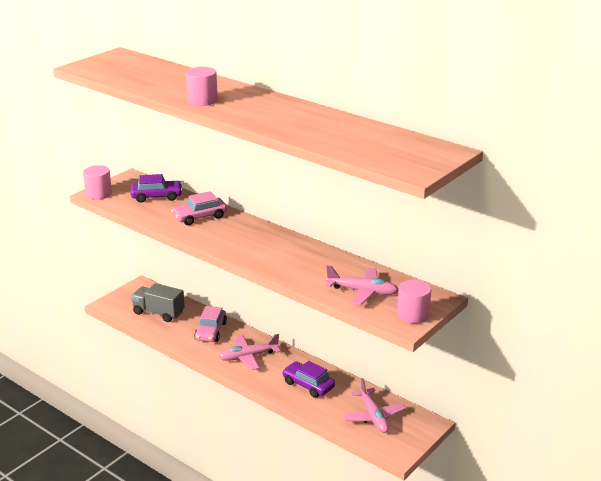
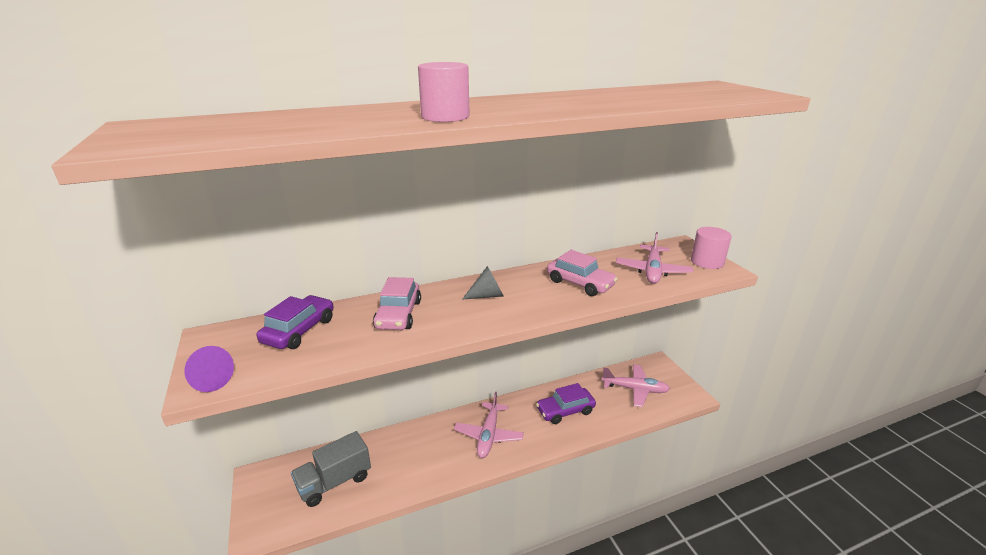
camera: 60 degrees left, 0 degrees up
pink cylinder [83,165,112,200] -> purple cone [184,346,234,392]
pink car [194,306,227,342] -> pink car moved to [547,250,617,296]
pink plane [326,266,398,305] -> pink plane turned 150 degrees clockwise [616,232,693,284]
none -> grey cone [462,266,504,299]

